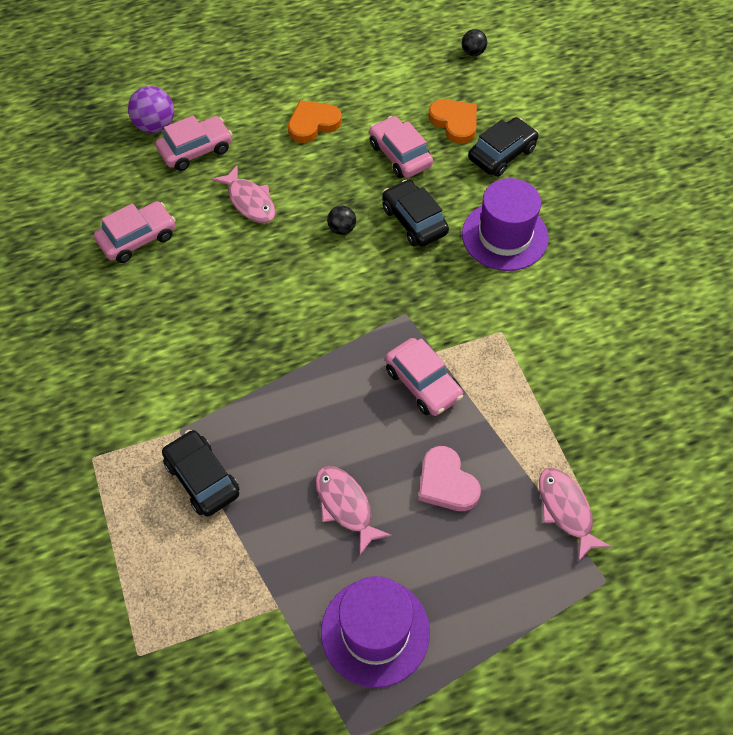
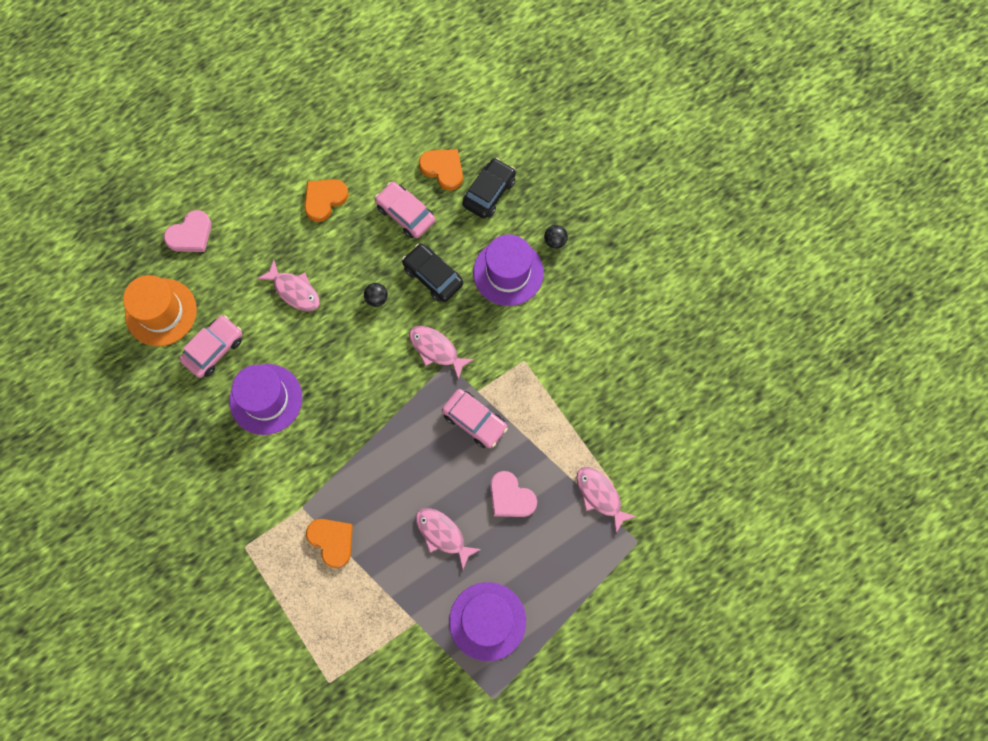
camera: 15 degrees left, 15 degrees up
purple ball [128,86,174,133] -> pink heart [164,210,211,252]
pink car [156,115,232,171] -> none
black car [162,430,240,517] -> orange heart [306,519,353,568]
black ball [462,29,487,56] -> black ball moved to [544,225,568,249]
none -> orange hat [123,275,197,346]
none -> purple hat [229,364,302,435]
none -> pink fish [409,326,474,380]

